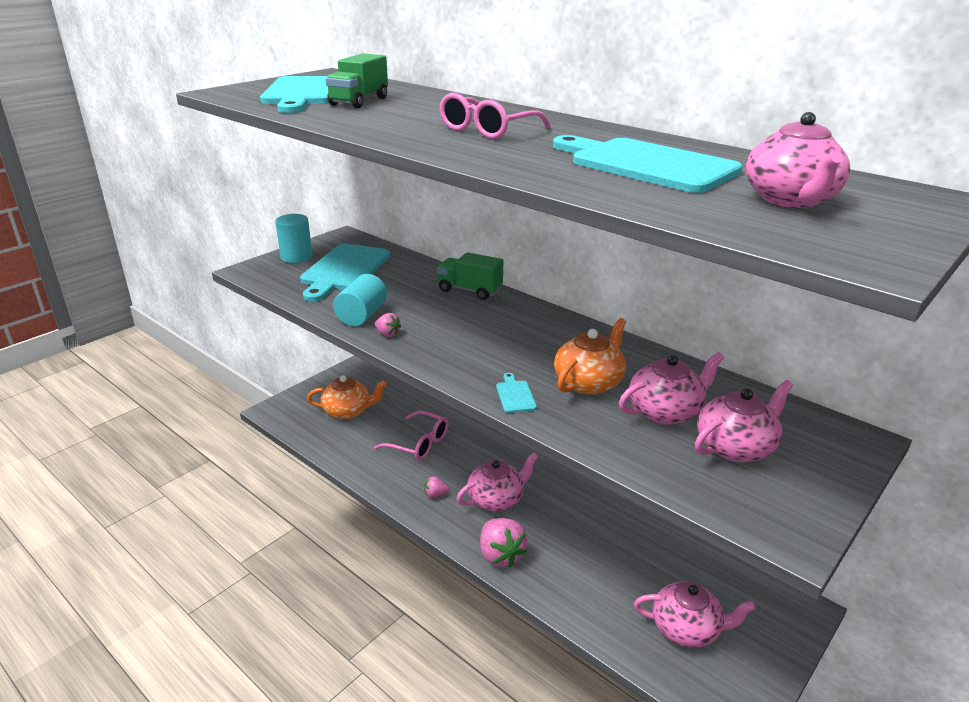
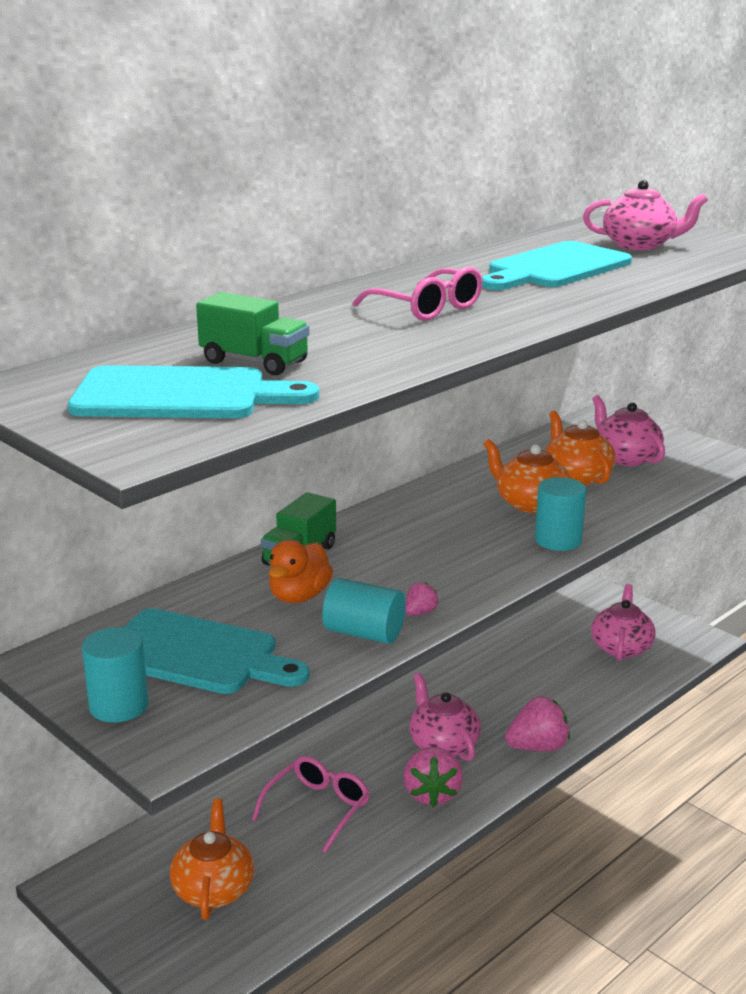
camera: 85 degrees left, 5 degrees down
pink strawberry [424,476,449,498] -> pink strawberry [403,747,463,807], size x2.04
turquoise cutting board [496,373,537,413] -> turquoise cylinder [535,477,586,551]
pink teapot [619,352,724,425] -> orange teapot [546,411,615,485]
none -> orange duck [269,540,333,603]

